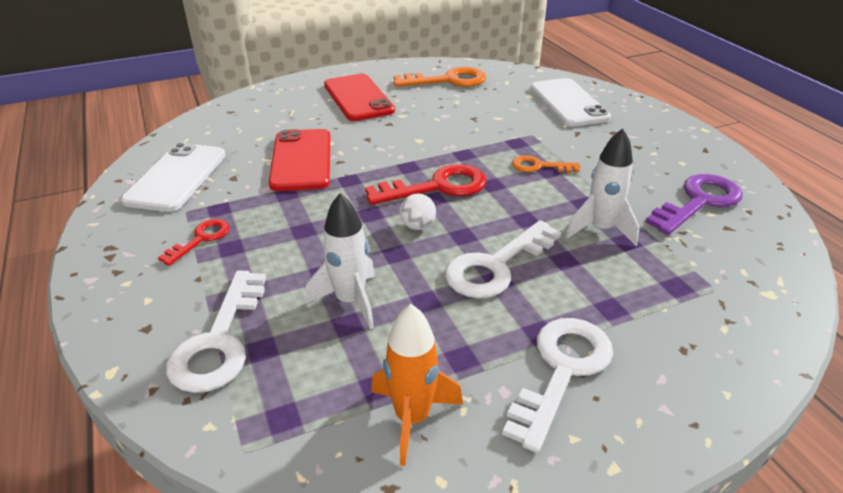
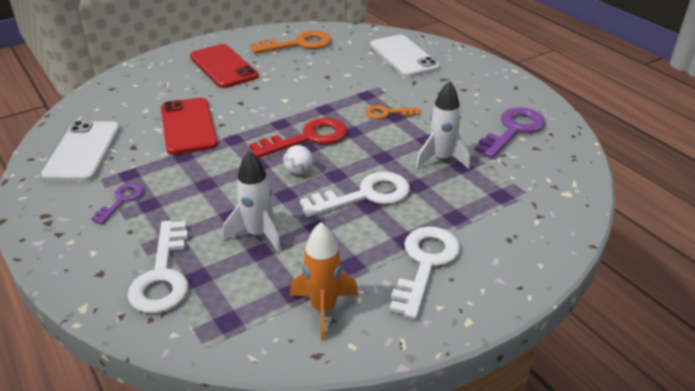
camera: 10 degrees left, 0 degrees up
red key [158,219,229,266] -> purple key [91,183,144,224]
white key [445,220,561,298] -> white key turned 150 degrees counterclockwise [300,172,410,217]

